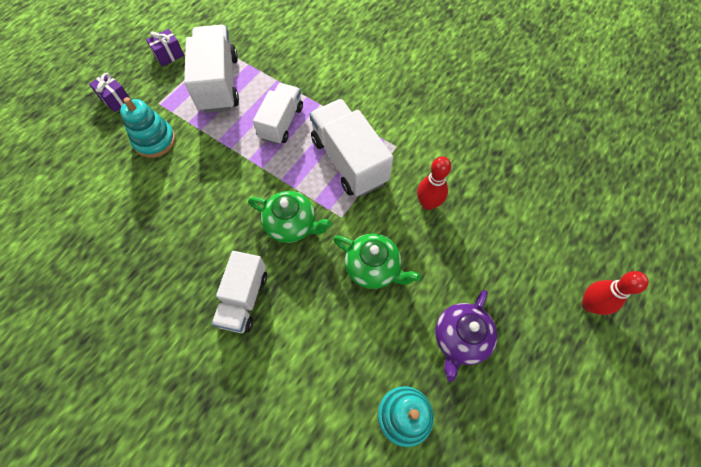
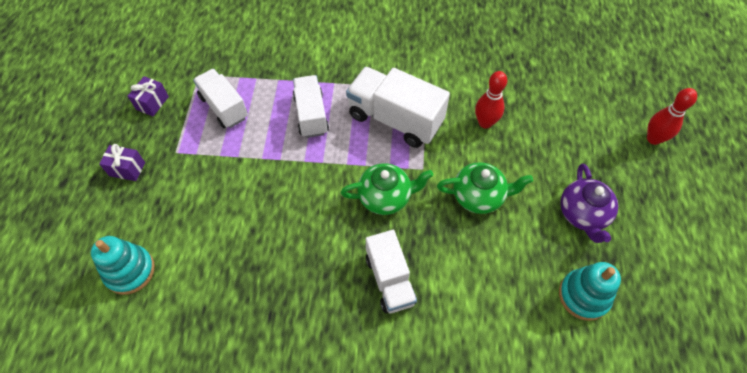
camera: 30 degrees left, 5 degrees down
turquoise stacking toy [120,97,176,158] -> turquoise stacking toy moved to [91,236,155,295]
white truck [184,25,239,113] -> white truck [193,69,248,128], size x0.66

